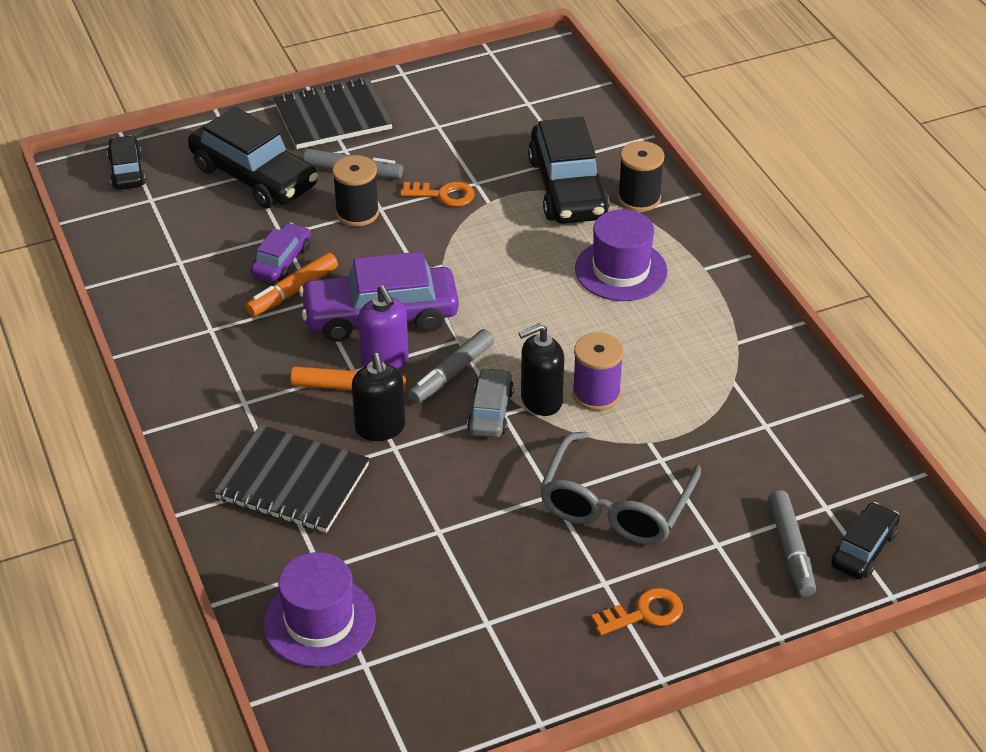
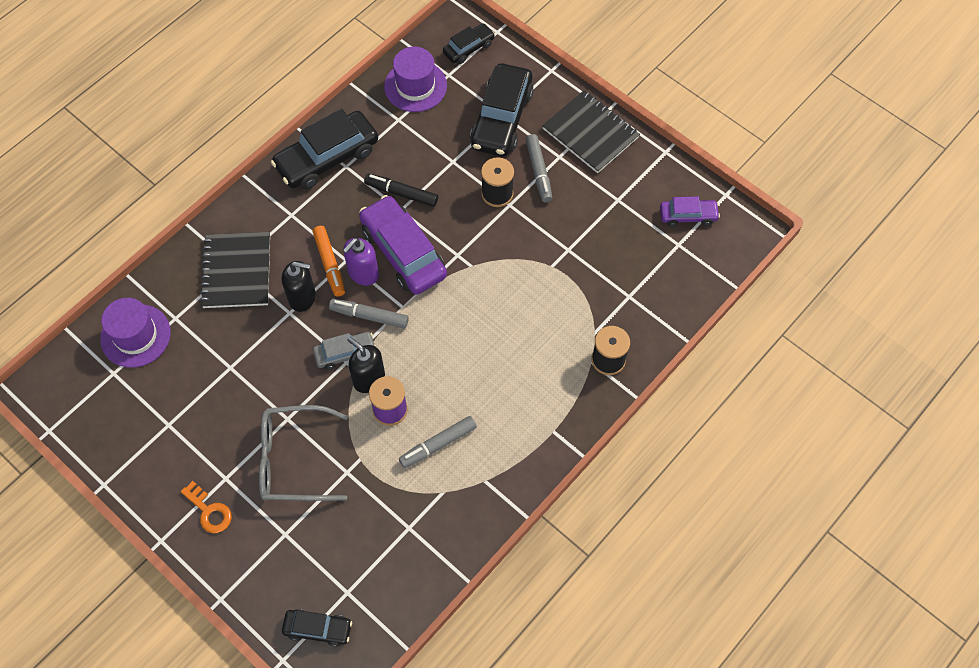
camera: 65 degrees right, 20 degrees up
orange marker [245,252,338,317] -> black marker [364,174,438,207]
purple car [250,223,311,282] -> purple car moved to [660,196,720,227]
black soap dispenser [352,353,405,441] -> black soap dispenser turned 135 degrees counterclockwise [282,261,316,312]
orange key [400,182,475,207] -> none
black car [528,117,609,224] -> black car moved to [271,109,378,190]
purple hat [575,209,668,301] -> purple hat moved to [384,47,447,112]
grey marker [768,490,816,597] -> grey marker moved to [399,416,477,468]

